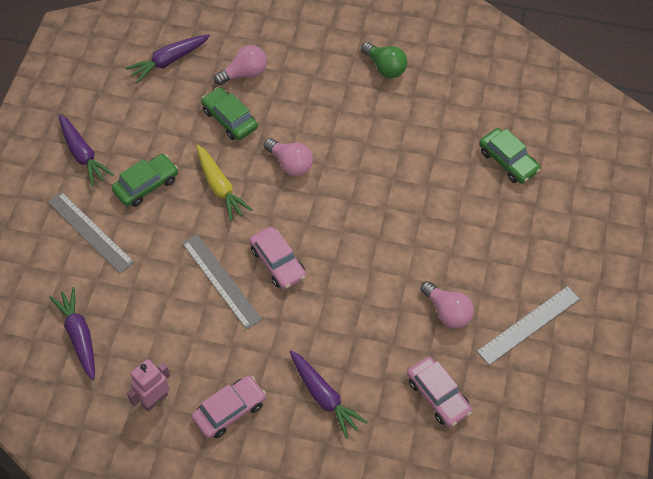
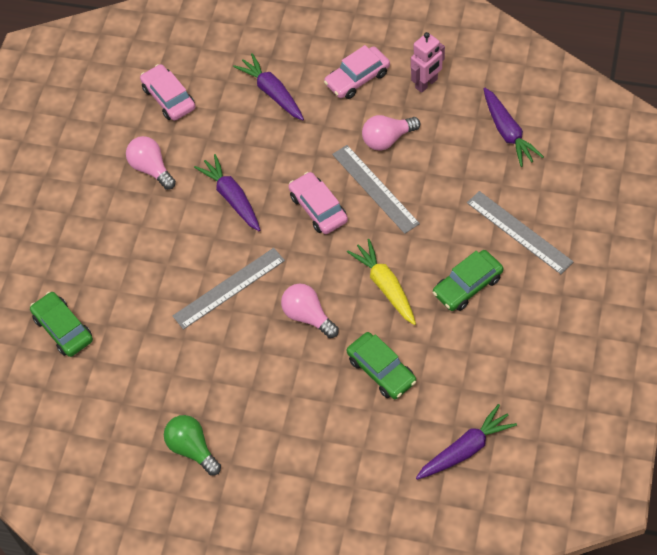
camera: 175 degrees left, 0 degrees up
purple carrot [59,114,114,187] -> purple carrot moved to [194,154,260,231]
pink light bulb [214,45,267,85] -> pink light bulb moved to [362,115,420,151]
grey ruler [477,286,580,365] -> grey ruler moved to [173,248,285,330]

